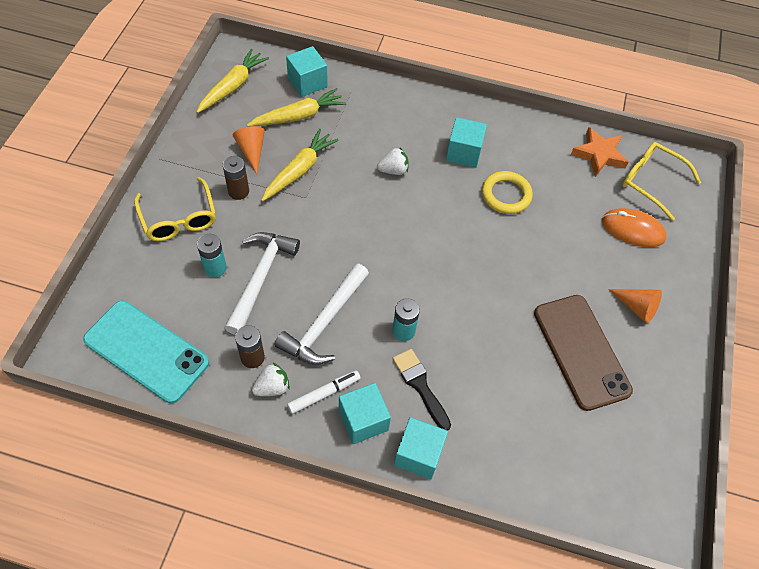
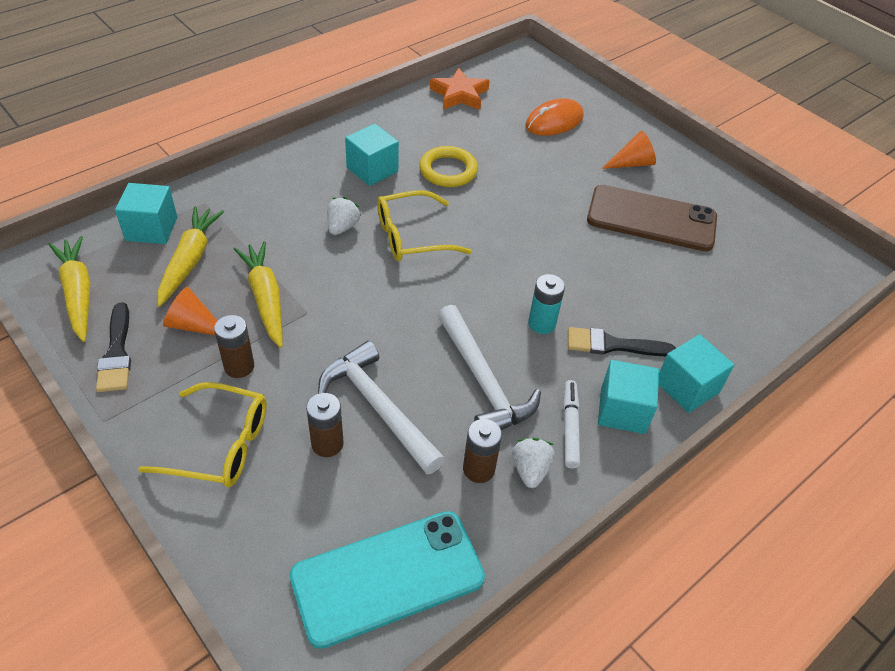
camera: 55 degrees left, 10 degrees down
turquoise battery [197,234,227,277] -> brown battery [306,393,344,457]
yellow glasses [622,142,701,221] -> yellow glasses moved to [377,190,472,261]
none -> black brush [96,302,131,392]

